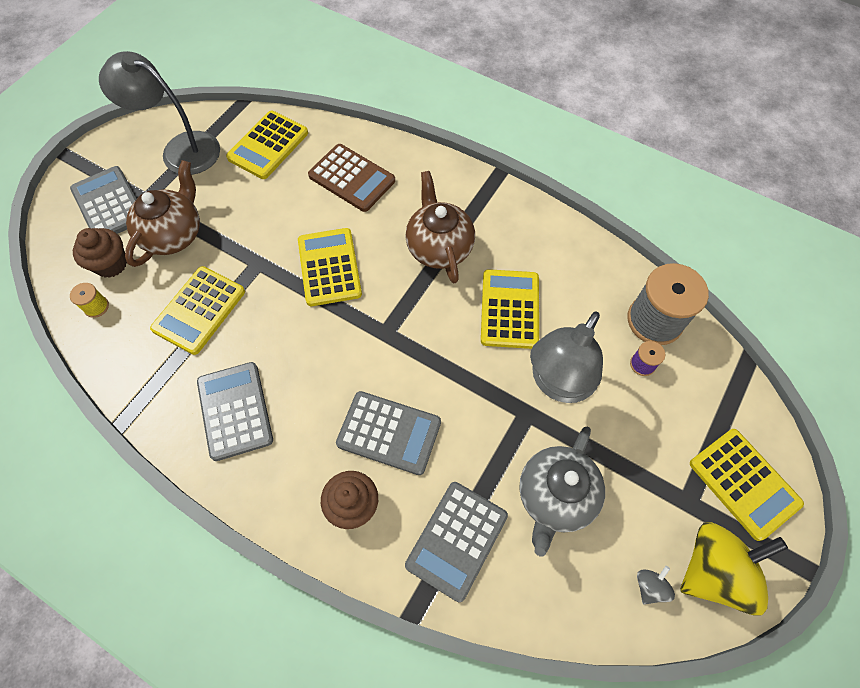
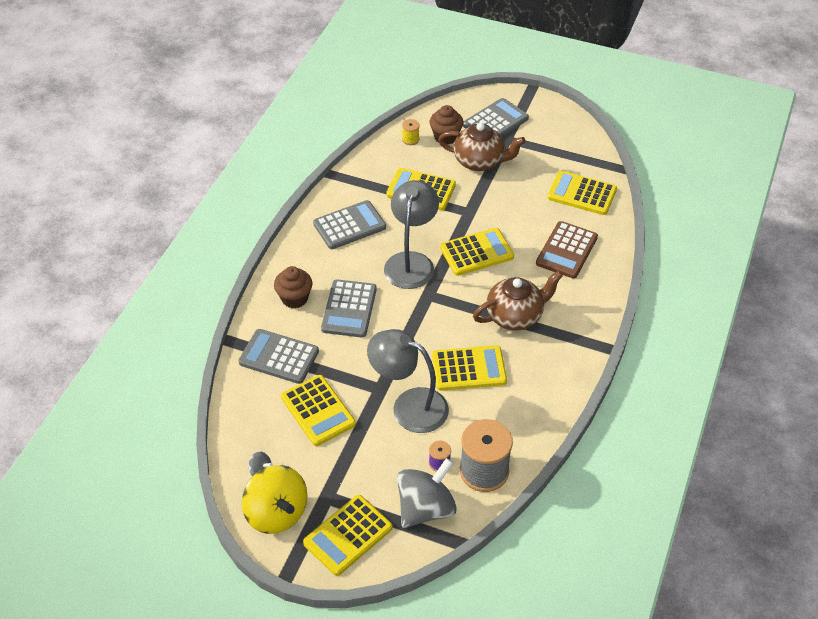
camera: 80 degrees right, 15 degrees down
grey lamp [99,51,220,175] -> grey lamp moved to [384,180,439,289]
grey teapot [519,427,605,556] -> yellow calculator [281,375,356,446]
none -> grey spinning top [397,458,457,528]

